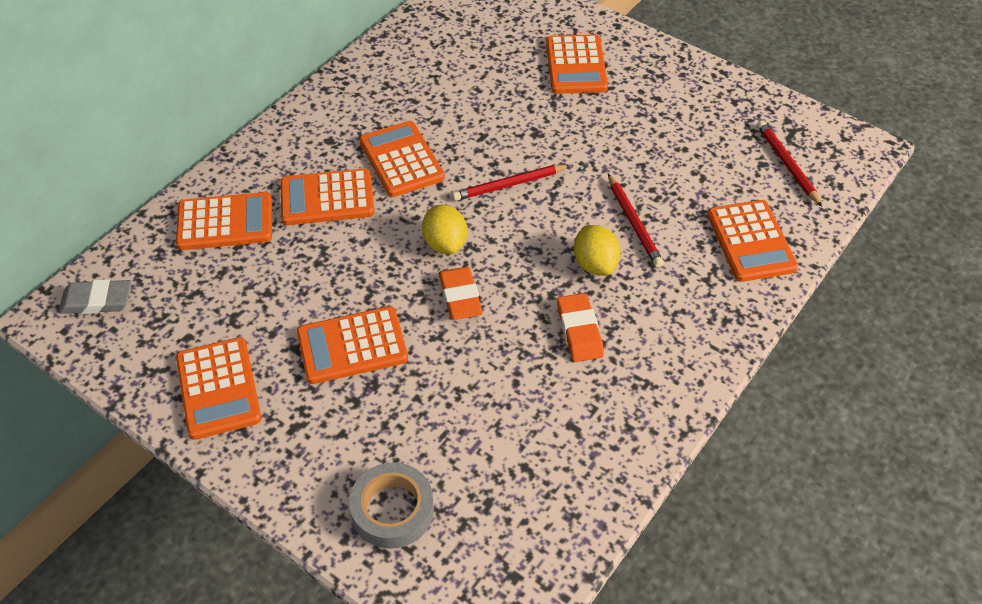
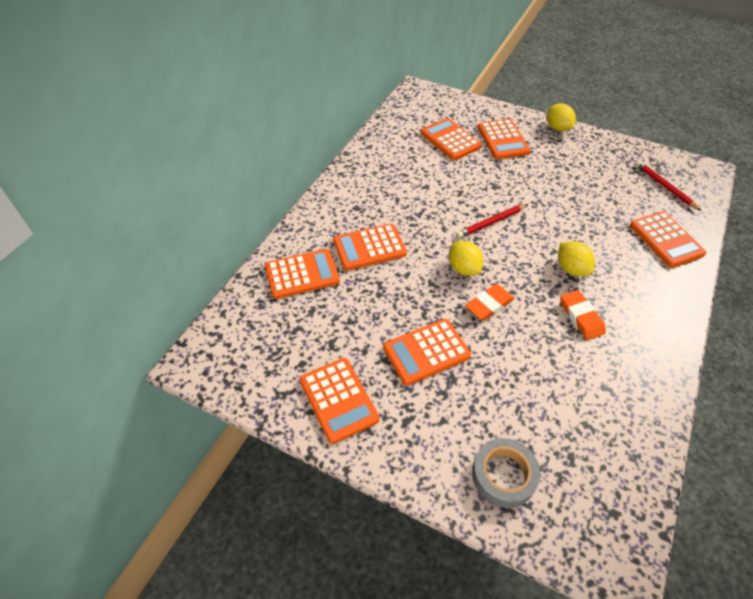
camera: 10 degrees left, 0 degrees up
grey eraser [59,279,132,314] -> none
orange calculator [359,121,445,197] -> orange calculator moved to [421,118,482,160]
orange eraser [439,267,483,320] -> orange eraser turned 75 degrees clockwise [465,284,515,321]
red pencil [608,174,664,268] -> none
none -> yellow lemon [547,103,576,131]

